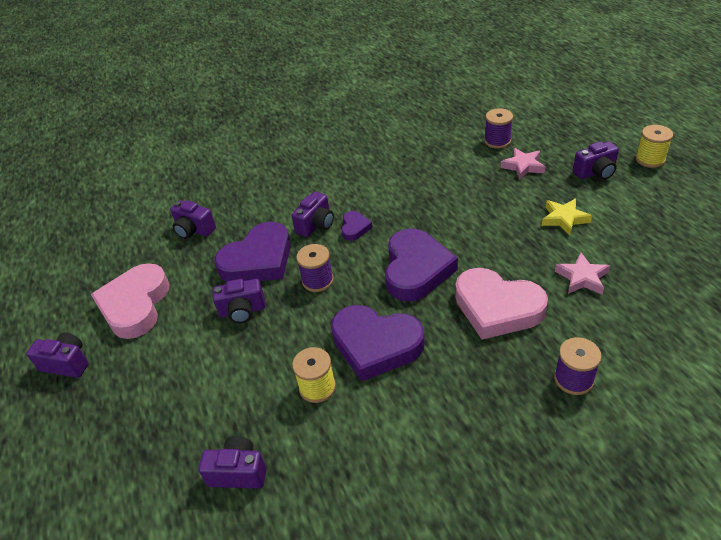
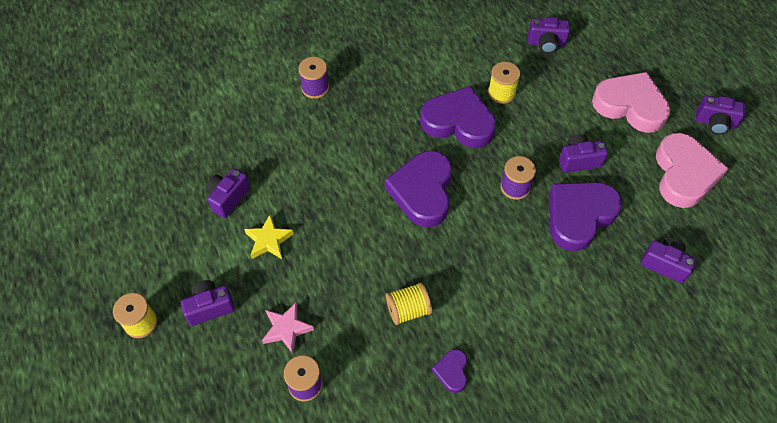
camera: 175 degrees right, 15 degrees up
purple camera [291,191,334,237] -> purple camera moved to [206,168,250,218]
purple heart [341,211,373,241] -> purple heart moved to [432,349,467,393]
pink heart [455,268,548,340] -> pink heart moved to [592,72,671,133]
pink star [555,252,610,295] -> none
none -> yellow spool [386,282,432,325]

